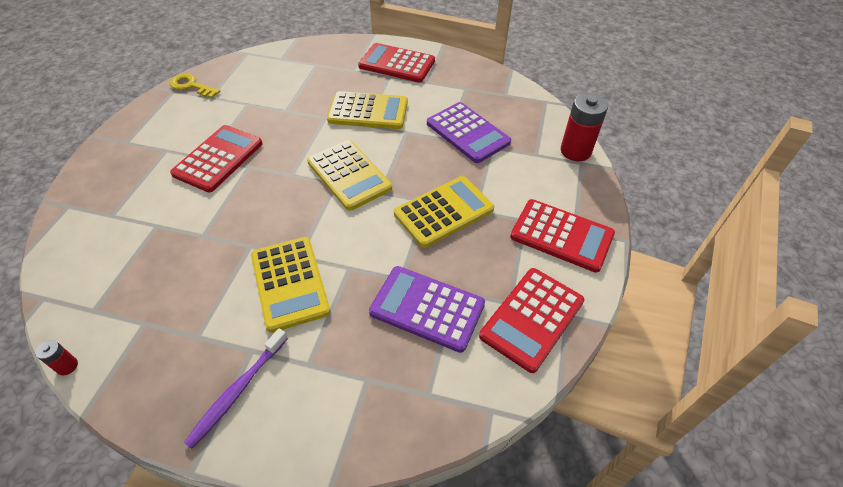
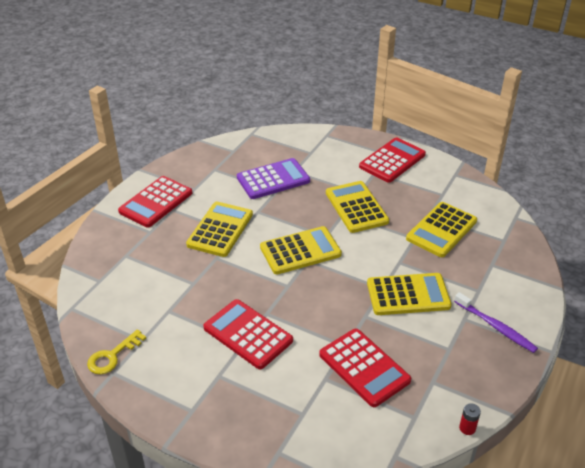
camera: 75 degrees left, 10 degrees down
purple calculator [369,266,485,353] -> yellow calculator [406,202,477,257]
red calculator [479,268,584,373] -> red calculator moved to [319,329,411,407]
red battery [561,93,608,161] -> none

